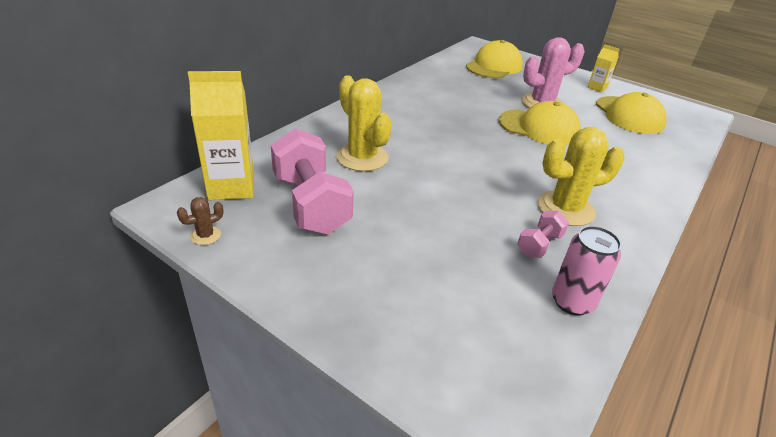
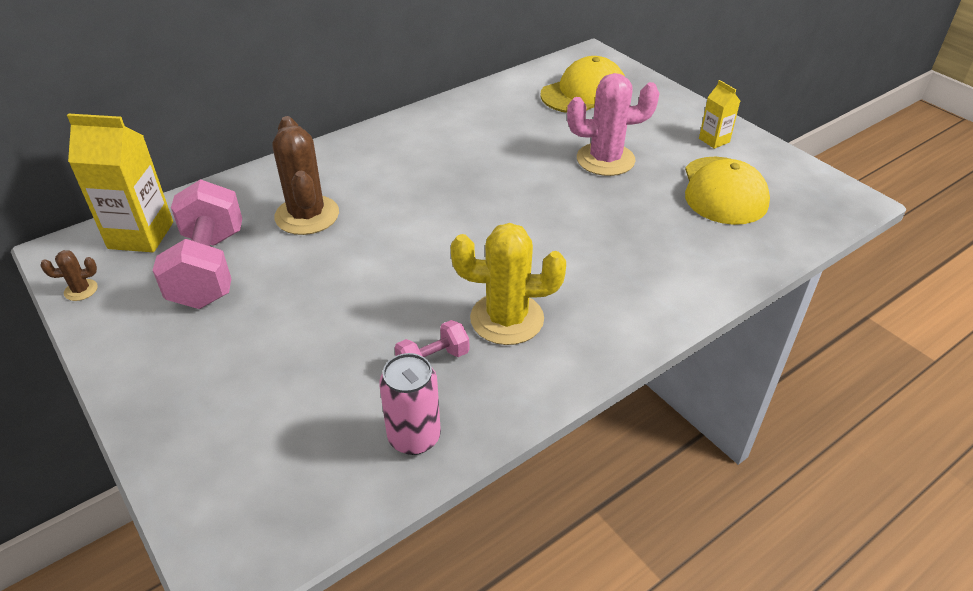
camera: 20 degrees right, 5 degrees up
yellow cactus [336,75,392,171] -> brown cactus [273,116,339,235]
yellow cap [499,101,581,146] -> none

